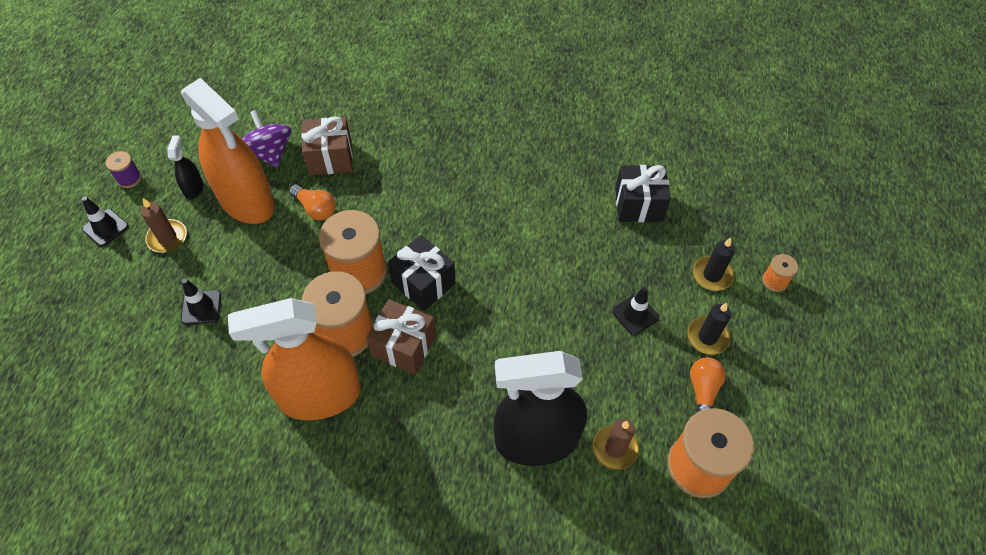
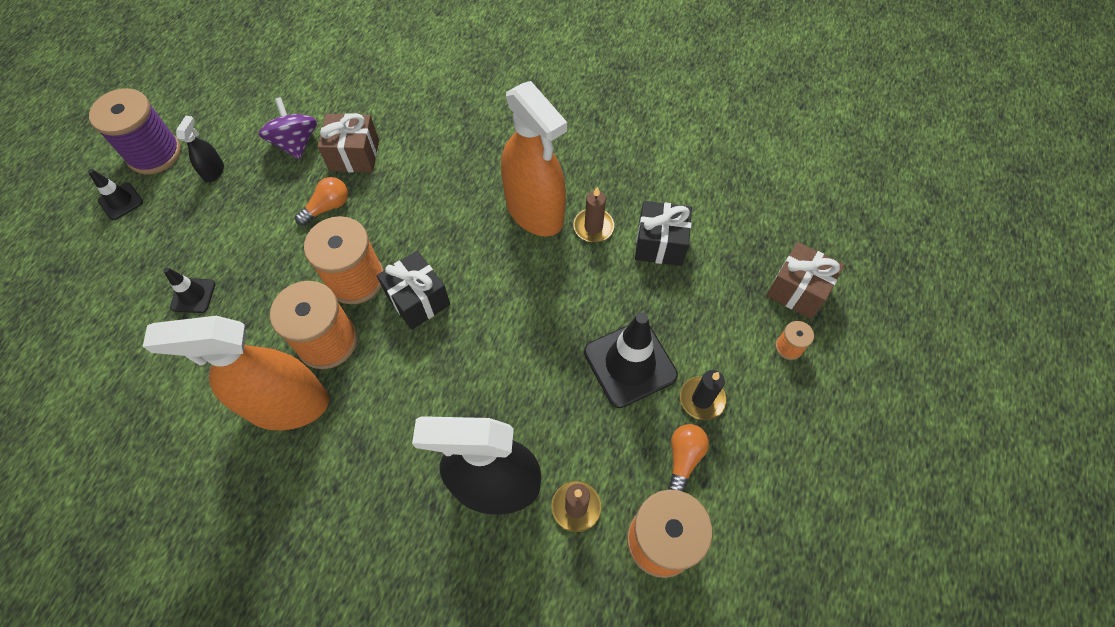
camera: 10 degrees right, 5 degrees up
purple spool [106,151,141,188] -> purple spool [89,88,181,174], size x2.19
brown candle [140,198,187,253] -> brown candle moved to [574,187,614,242]
orange spray bottle [181,78,275,224] -> orange spray bottle moved to [501,81,567,237]
orange light bulb [289,184,336,221] -> orange light bulb turned 90 degrees counterclockwise [295,177,348,226]
brown gift [366,299,436,374] -> brown gift moved to [766,242,844,319]
black traffic cone [612,286,659,336] -> black traffic cone [584,313,678,408], size x1.92
black candle [693,238,735,291] -> none

